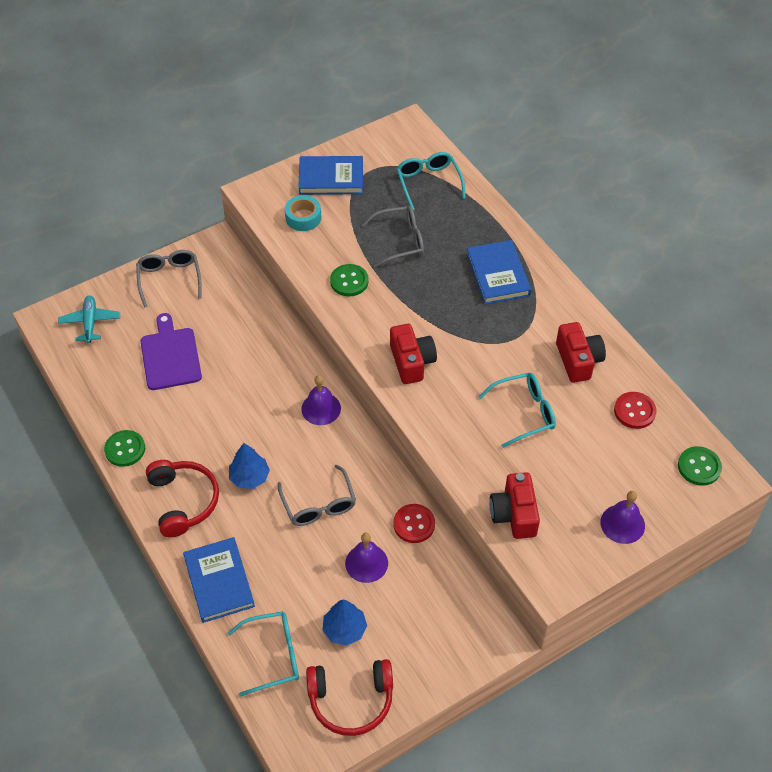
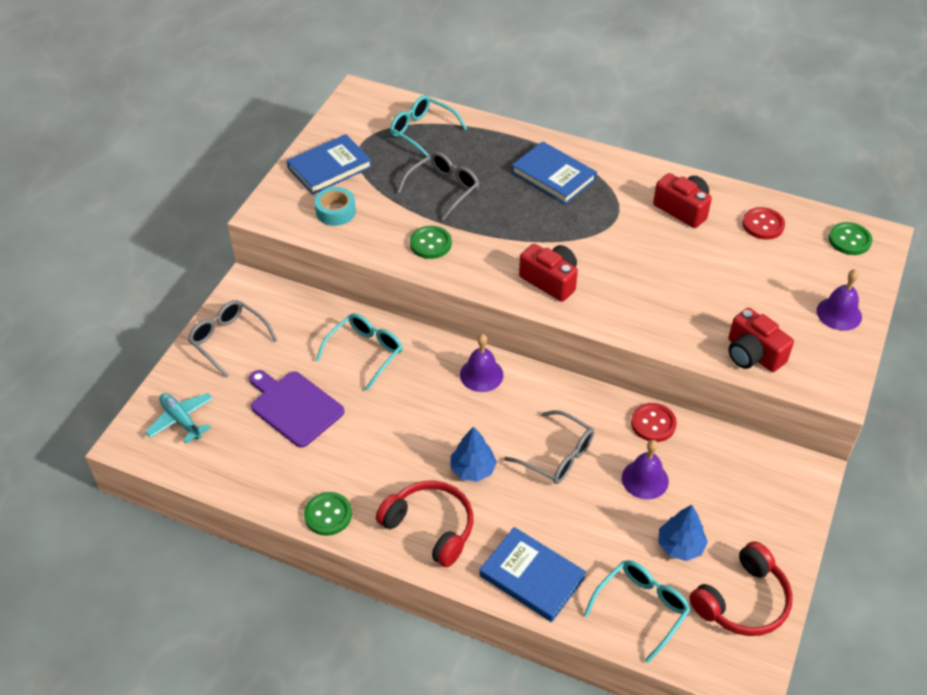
camera: 35 degrees left, 5 degrees down
turquoise glasses [479,373,556,448] -> turquoise glasses moved to [316,313,403,391]

